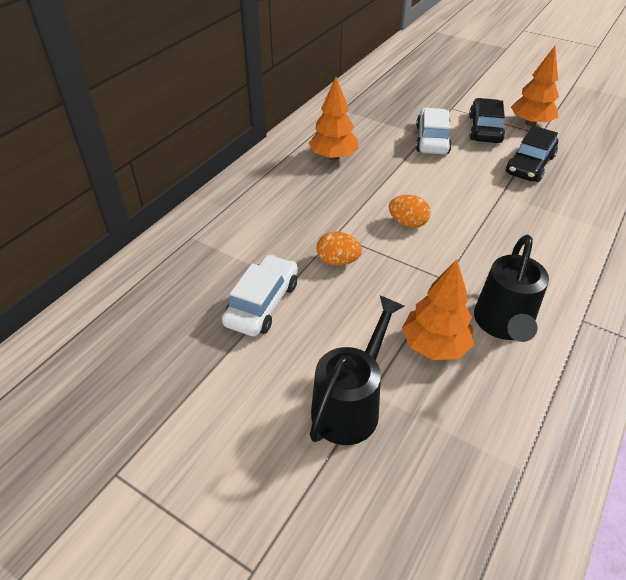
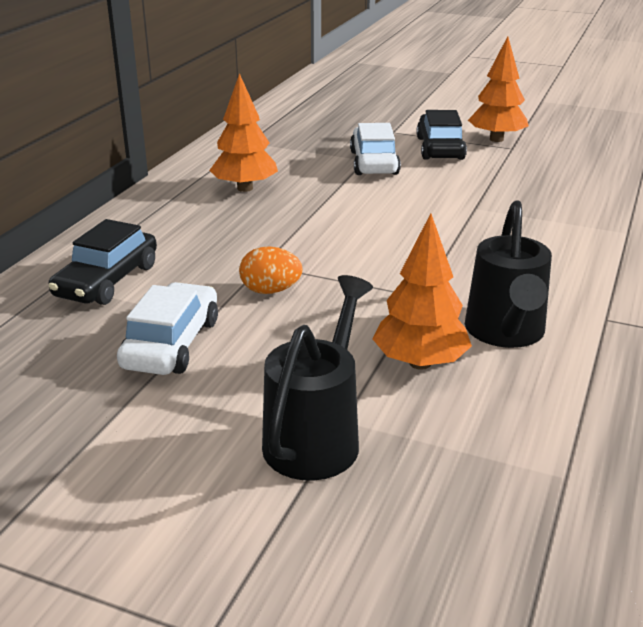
camera: 10 degrees left, 15 degrees down
orange egg [389,195,431,228] -> none
black car [506,126,558,182] -> black car moved to [48,219,157,305]

